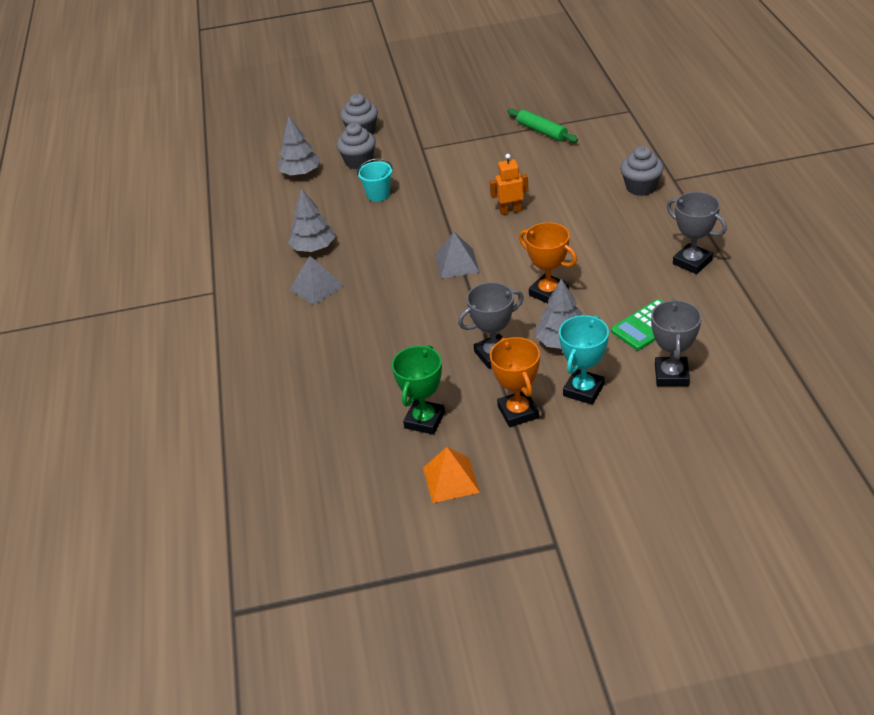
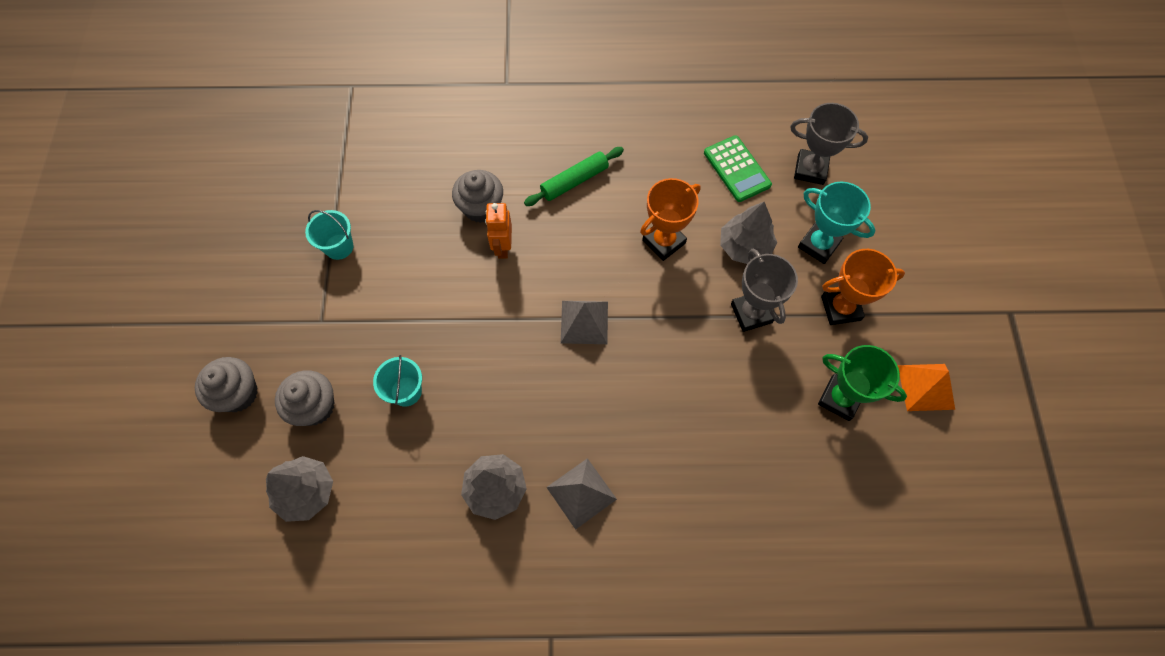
camera: 85 degrees left, 25 degrees up
green rolling pin [507,109,578,143] -> green rolling pin moved to [524,147,624,206]
grey cupcake [620,146,664,196] -> grey cupcake moved to [452,170,503,223]
grey trophy [667,192,727,274] -> none
none -> turquoise bucket [305,210,353,260]

